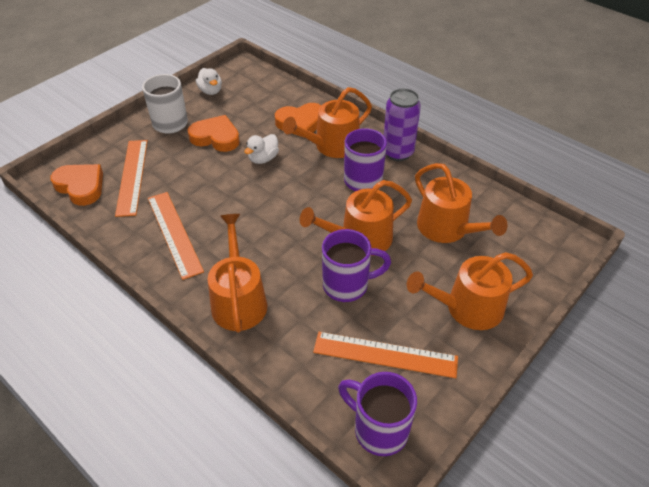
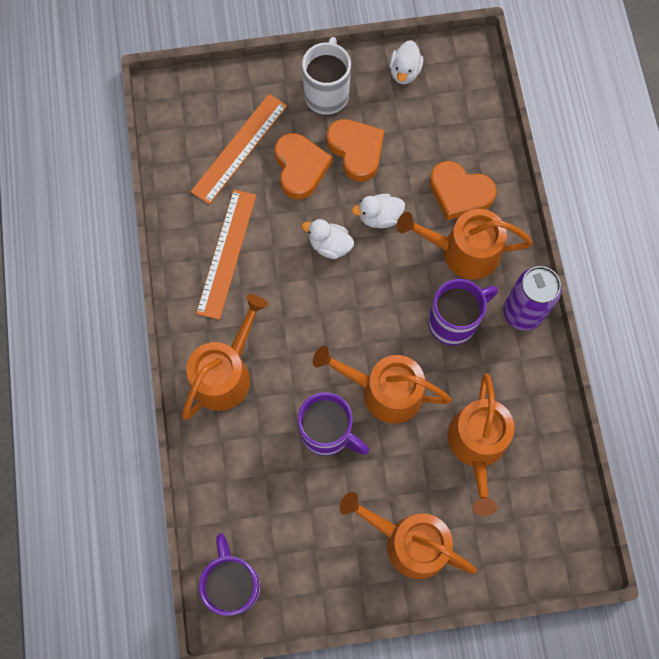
camera: 40 degrees right, 25 degrees up
orange heart [50,164,103,206] -> orange heart moved to [275,133,332,199]
orange ruler [313,332,458,378] -> none
none -> white duck [302,219,354,259]

